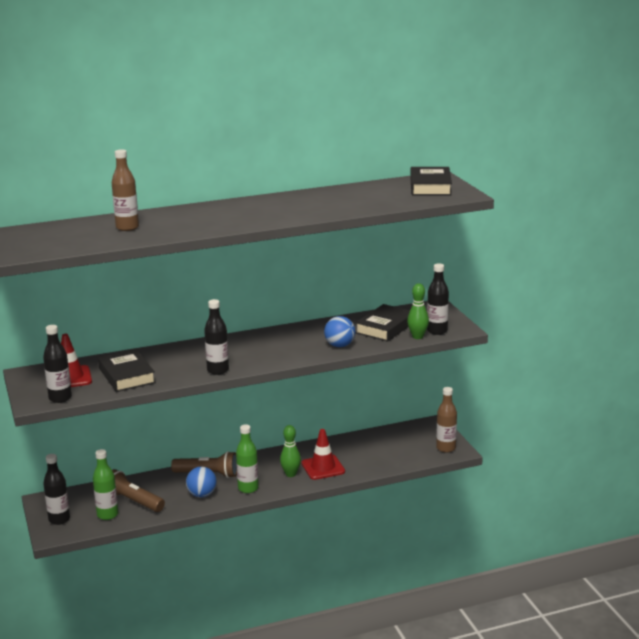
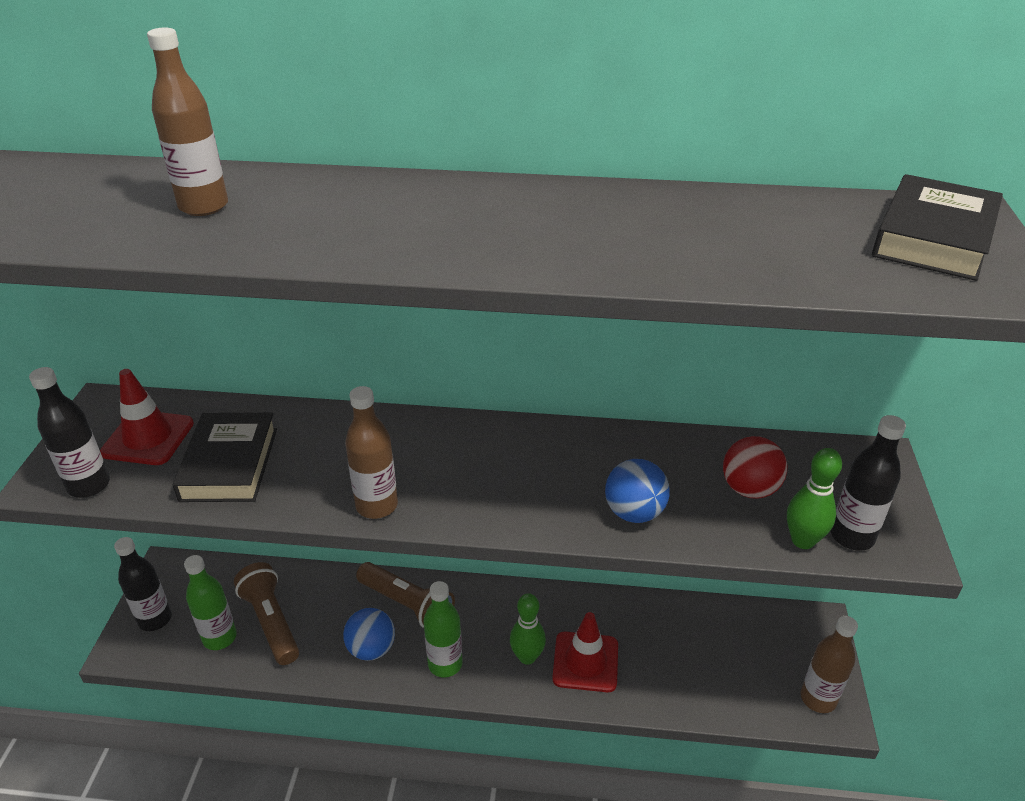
camera: 25 degrees right, 15 degrees up
black bottle [204,299,229,375] -> brown bottle [345,386,398,519]
black book [355,304,410,342] -> red ball [723,436,787,499]

